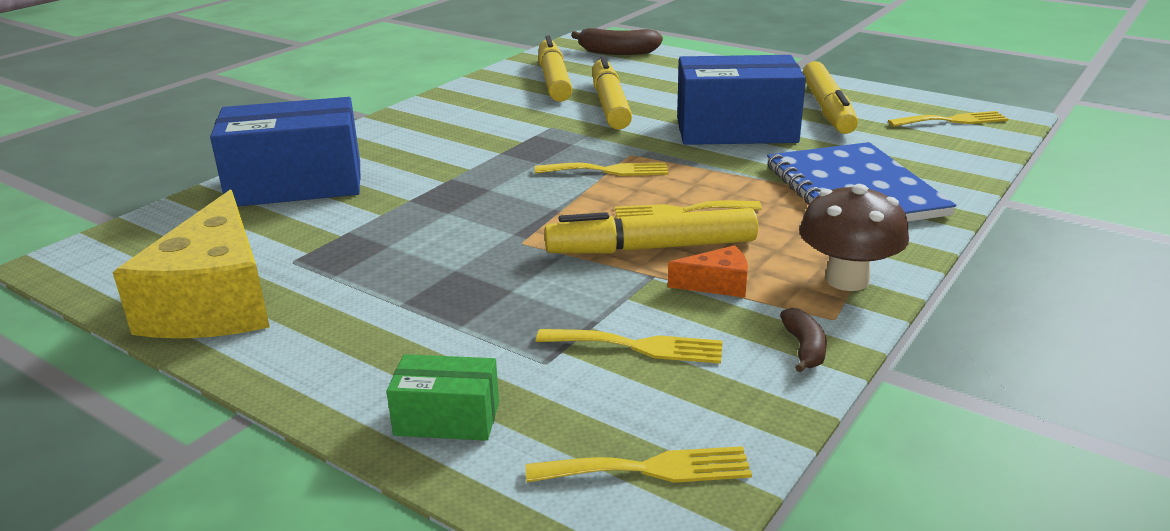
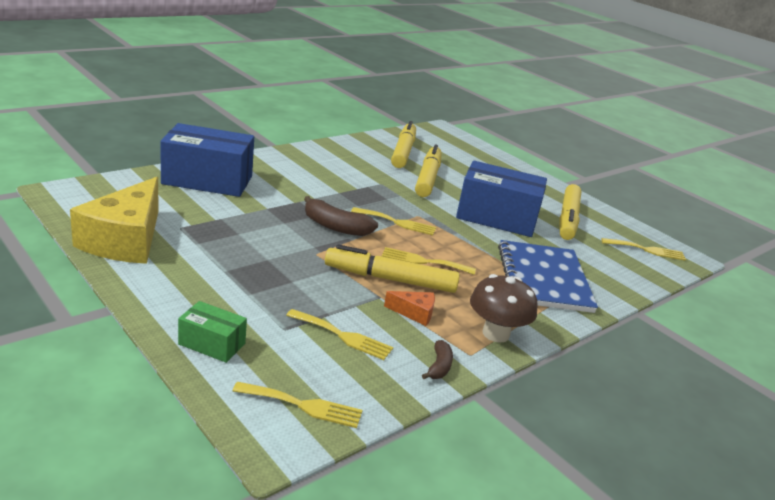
camera: 10 degrees right, 0 degrees up
brown banana [571,28,663,55] -> brown banana moved to [304,196,378,236]

